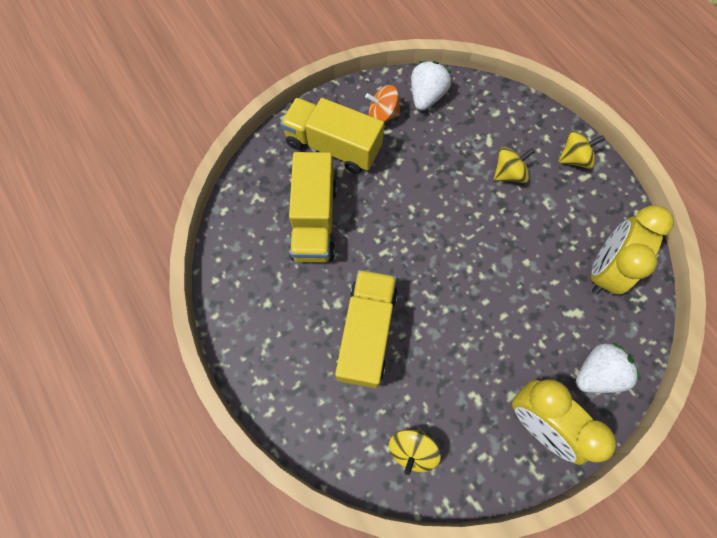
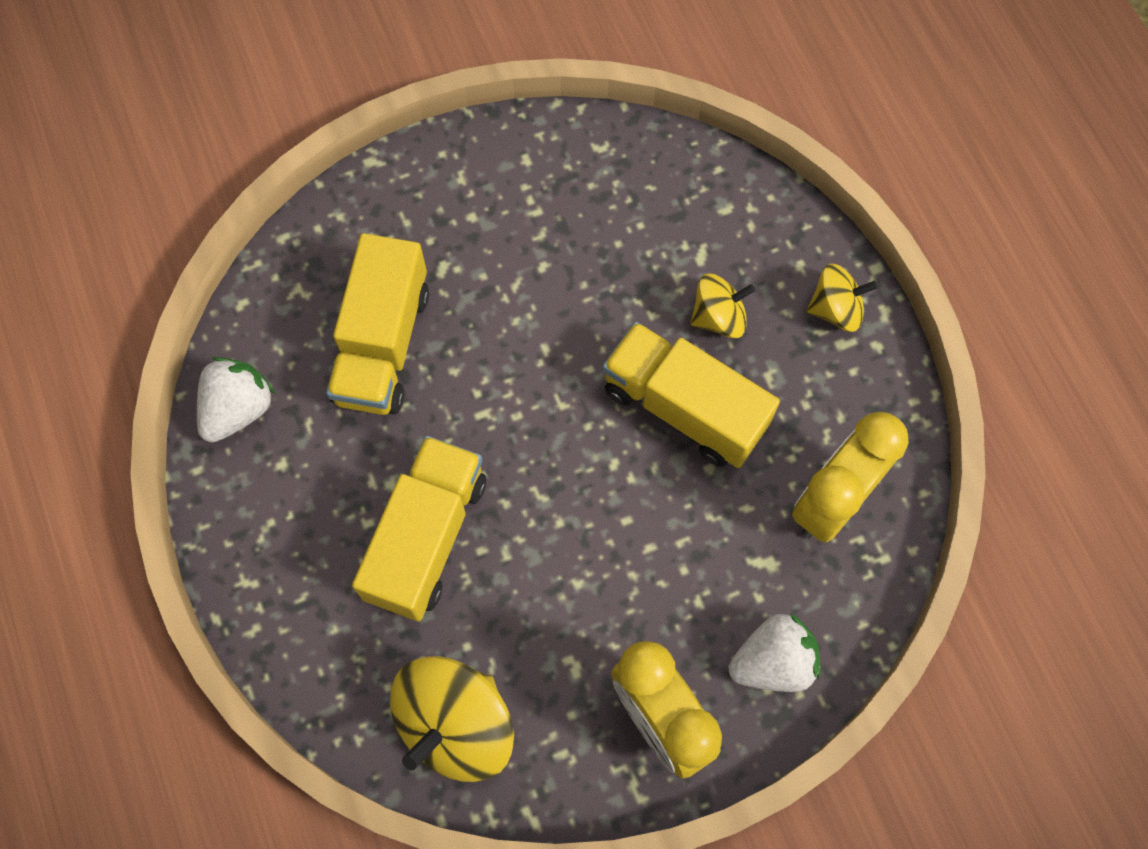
camera: 10 degrees right, 0 degrees up
yellow truck [281,98,384,174] -> yellow truck moved to [602,322,780,468]
orange spinning top [365,85,400,123] -> none
yellow spinning top [389,430,441,475] -> yellow spinning top [390,656,514,782], size x1.74
white strawberry [411,61,451,111] -> white strawberry moved to [197,357,275,442]

